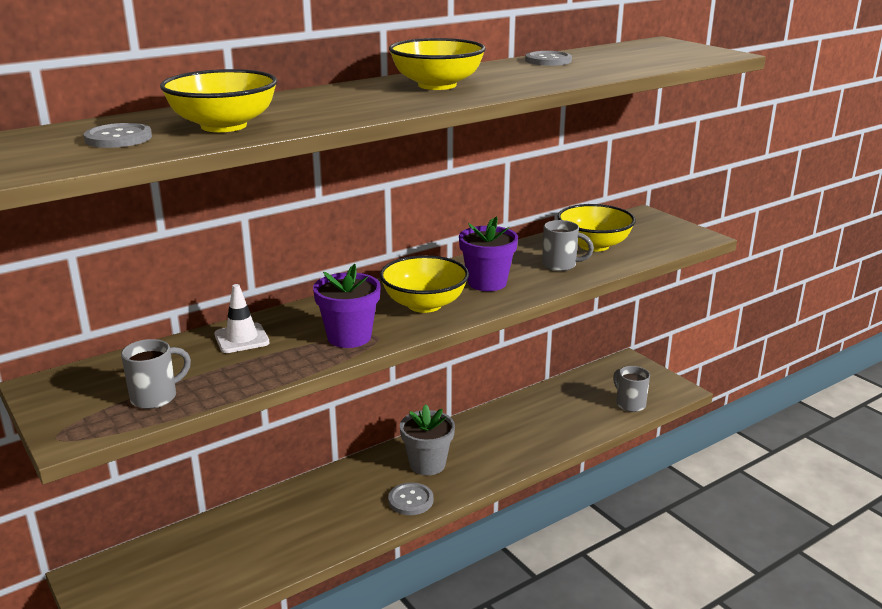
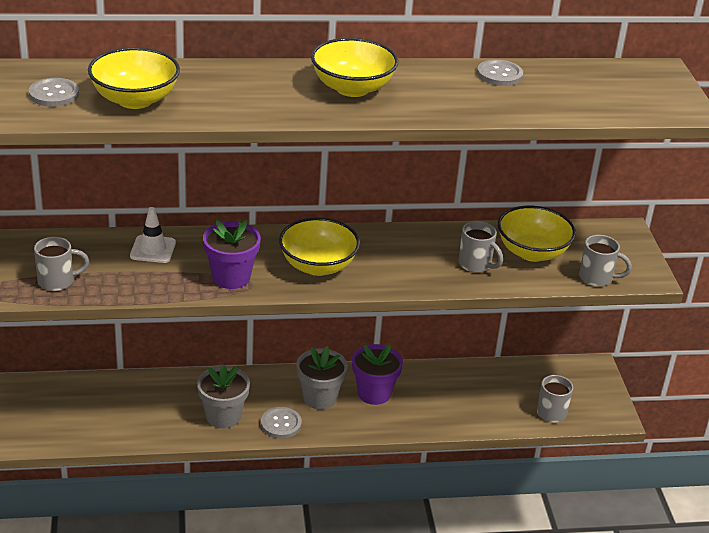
camera: 25 degrees right, 10 degrees up
purple flower pot [459,216,518,291] -> purple flower pot moved to [352,344,403,405]
none -> grey flower pot [197,364,250,429]
none -> grey mug [579,235,632,287]

